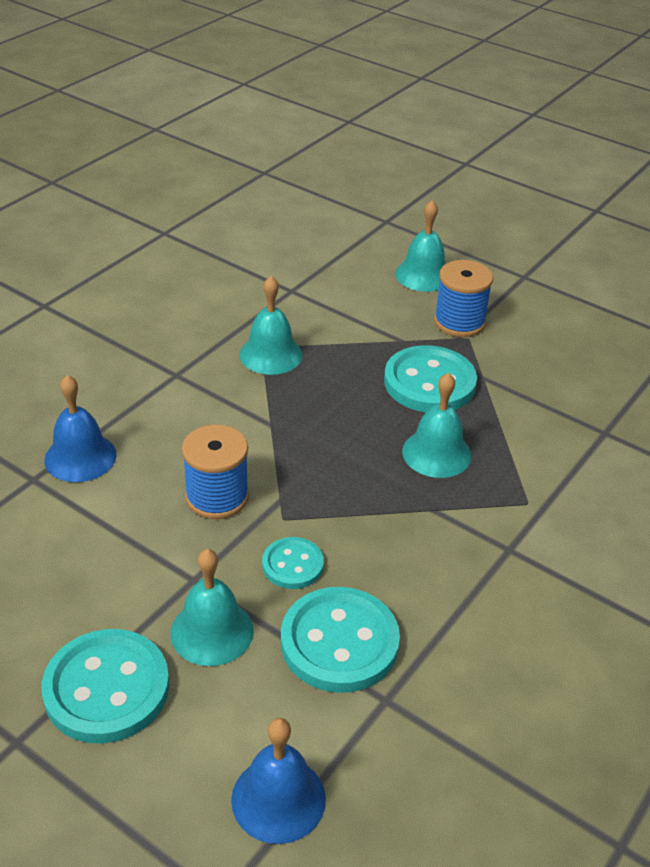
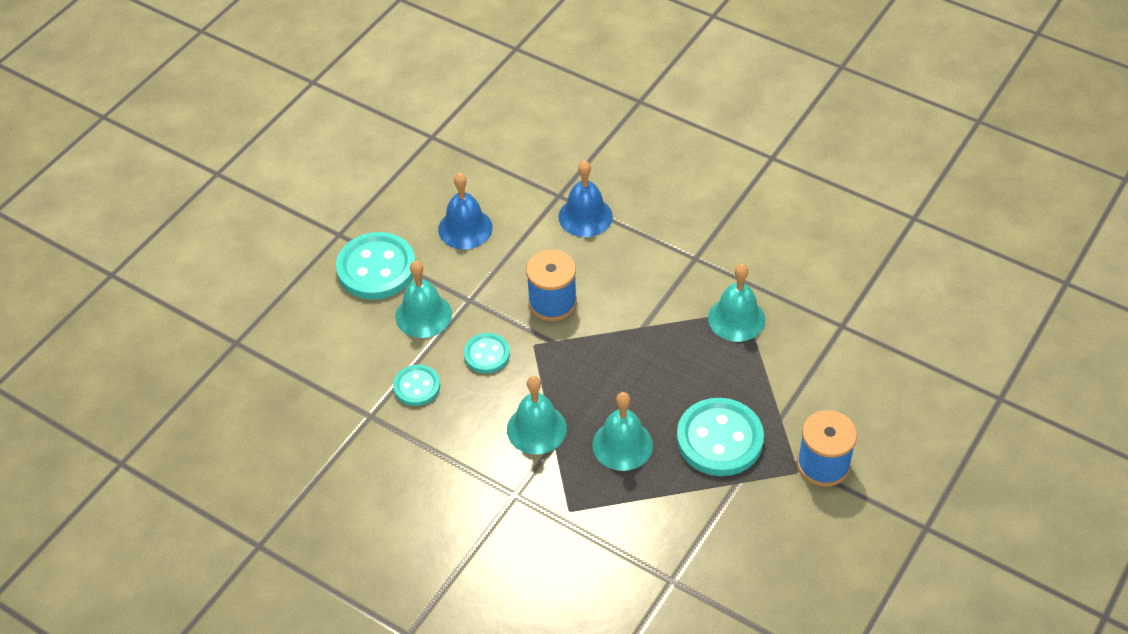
camera: 90 degrees right, 10 degrees up
blue bell [231,718,326,844] -> blue bell moved to [438,173,493,249]
turquoise button [281,587,400,693] -> turquoise button [393,365,440,406], size x0.56
turquoise bell [395,200,445,292] -> turquoise bell moved to [507,376,567,455]

